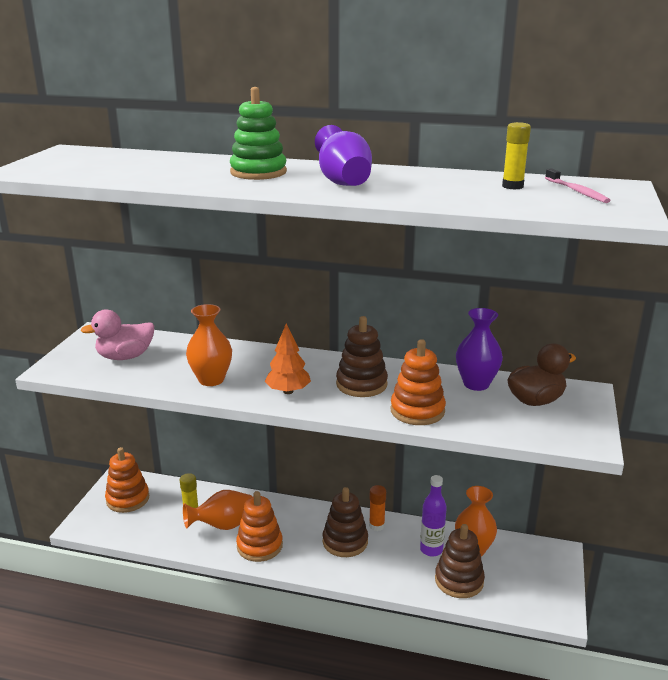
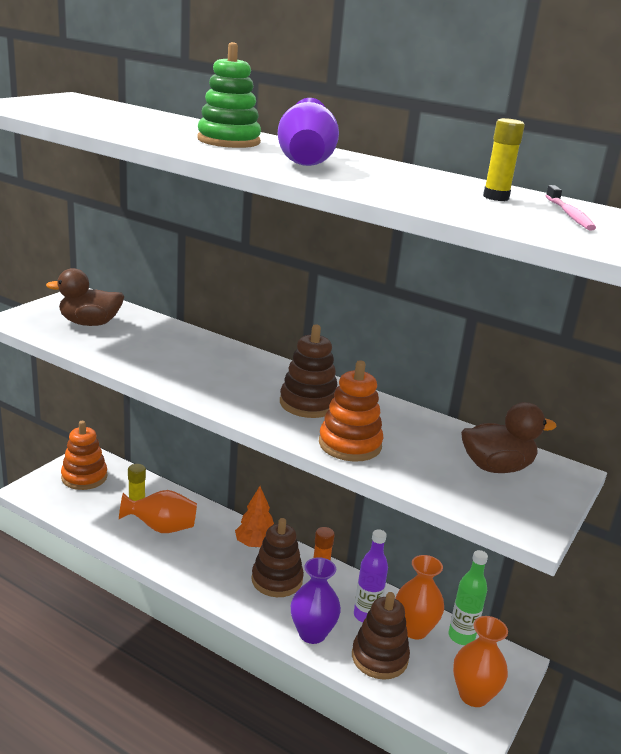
camera: 15 degrees right, 0 degrees up
pink duck [81,309,154,360] -> brown duck [46,268,124,326]
orange vase [186,304,232,386] -> orange vase moved to [453,616,508,707]
orange stacking toy [236,491,283,562] -> none
orange tree [265,324,311,394] -> orange tree moved to [235,486,274,547]
purple vase [456,308,503,391] -> purple vase moved to [291,557,341,644]
none -> green bottle [449,550,488,645]

